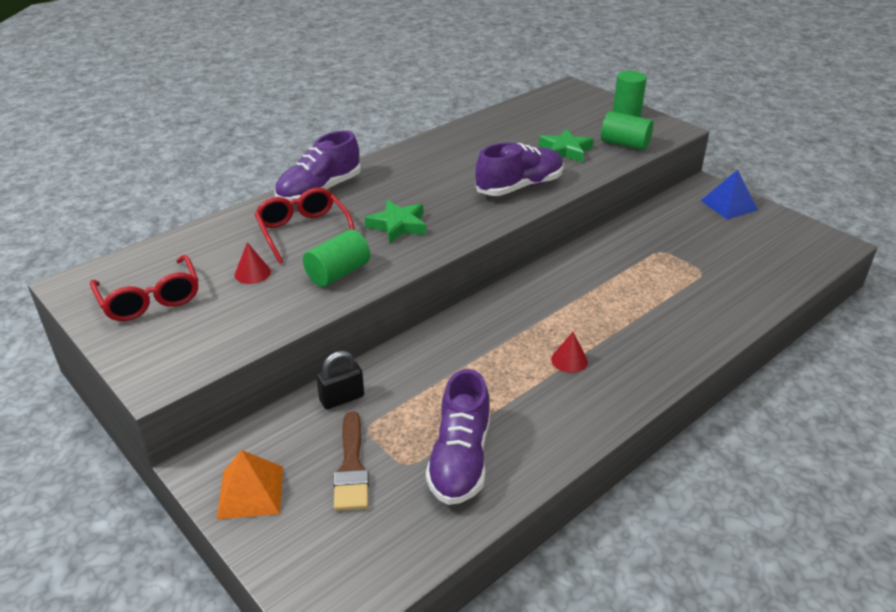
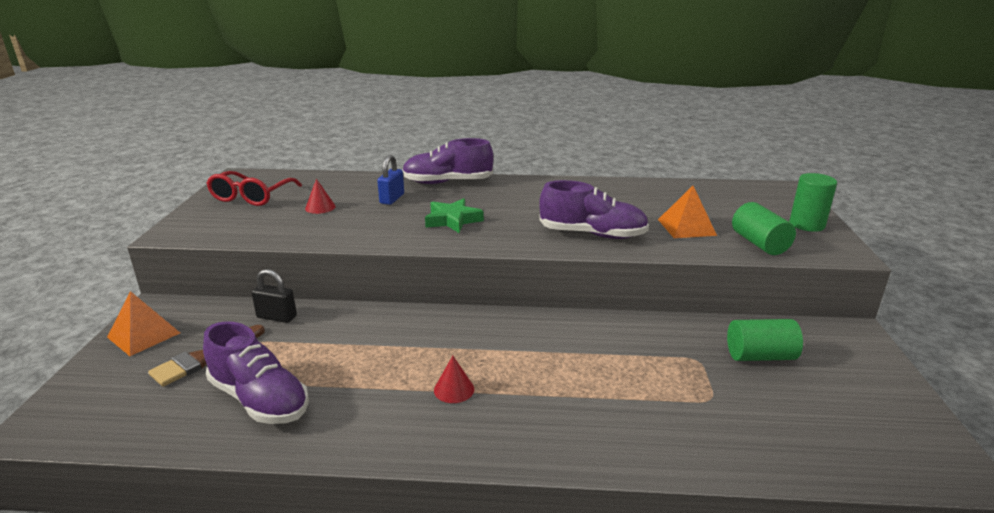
camera: 45 degrees right, 10 degrees down
red glasses [255,187,355,263] -> blue padlock [377,155,404,205]
green cylinder [303,229,370,287] -> green cylinder moved to [727,319,803,361]
purple shoe [426,369,490,505] -> purple shoe turned 105 degrees counterclockwise [203,321,309,424]
green star [539,129,594,163] -> orange pyramid [658,186,717,238]
blue pyramid [701,170,758,219] -> none

